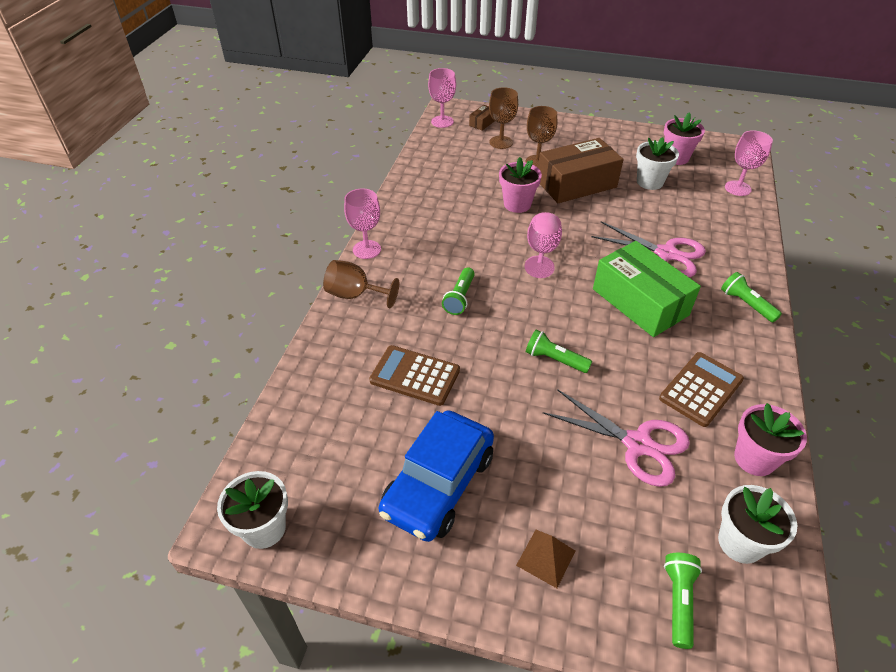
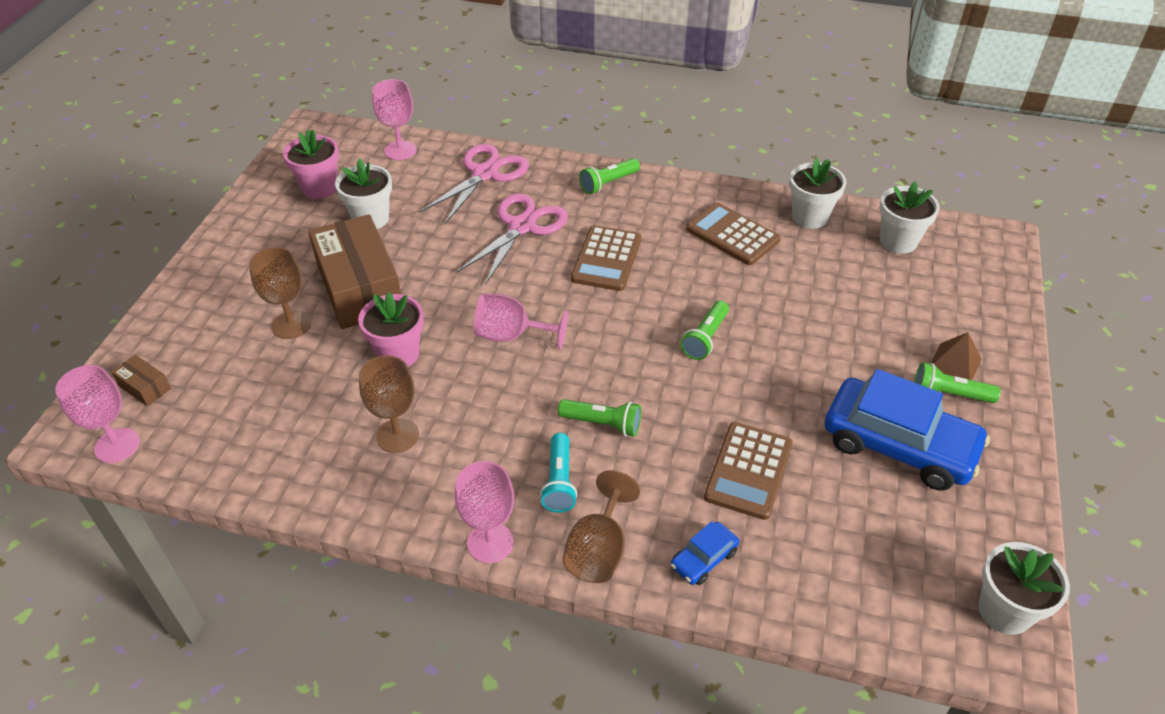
camera: 90 degrees left, 0 degrees up
brown goblet [489,87,518,149] -> brown goblet moved to [359,356,419,453]
pink scissors [543,389,690,487] -> pink scissors moved to [419,144,529,224]
green box [593,241,701,337] -> brown calculator [571,225,641,291]
green flashlight [664,553,702,649] -> green flashlight moved to [914,362,1001,403]
pink flower pot [734,403,807,476] -> white flower pot [789,158,846,229]
none -> turquoise flashlight [540,433,577,513]
none -> blue car [671,521,739,585]

